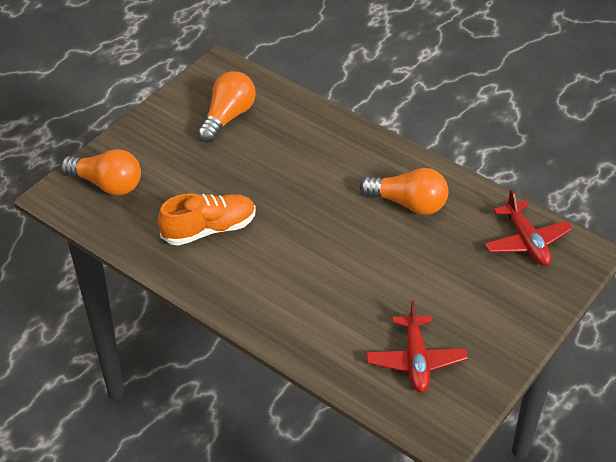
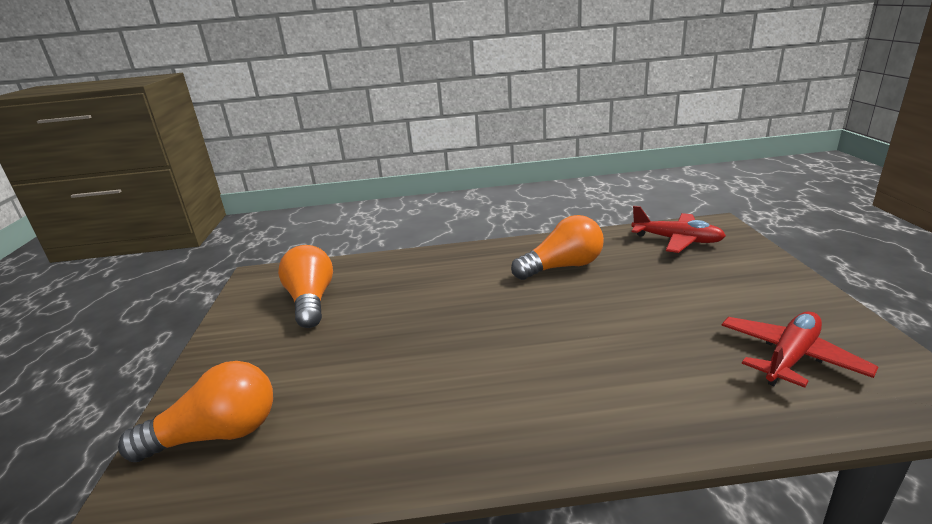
camera: 40 degrees left, 20 degrees down
orange shoe [158,193,256,246] -> none
red plane [366,300,468,392] -> red plane turned 90 degrees counterclockwise [721,311,878,388]

